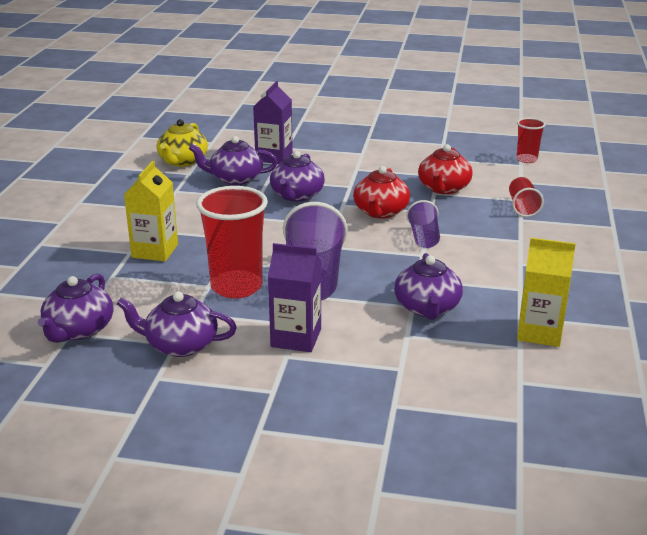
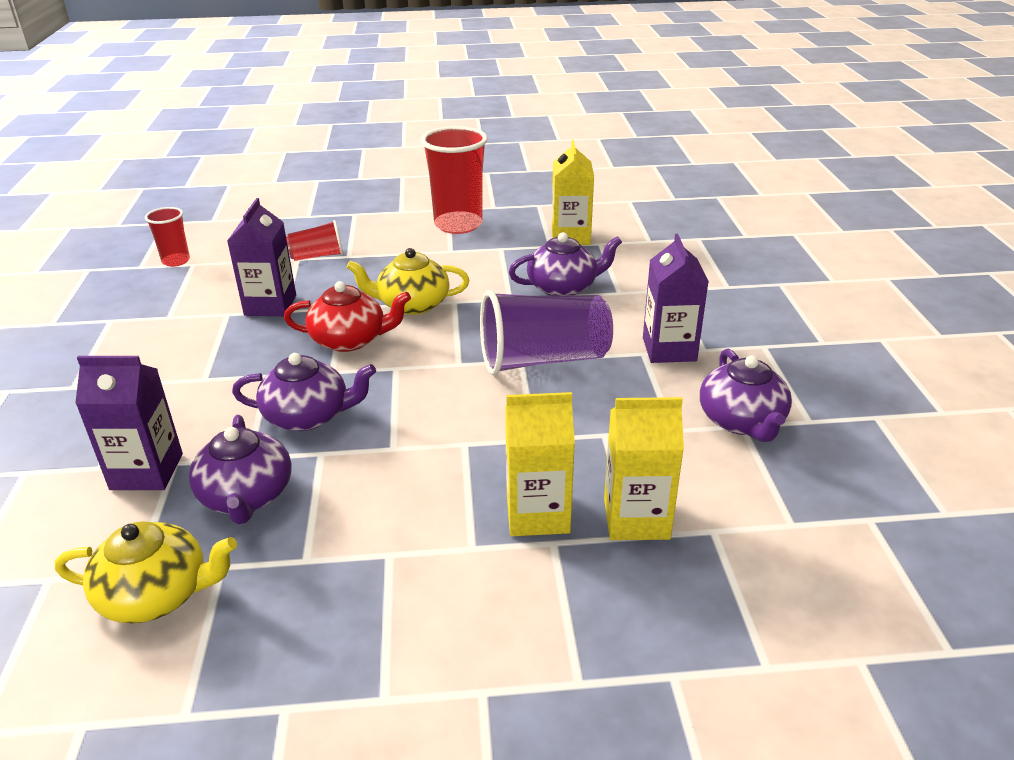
camera: 105 degrees left, 5 degrees up
purple teapot [38,274,113,343] -> none
red cup [196,186,268,299] -> red cup moved to [421,126,488,234]
purple cup [406,200,440,248] -> yellow teapot [346,248,470,315]
red teapot [418,144,473,194] -> purple carton [227,198,296,316]
none -> yellow carton [604,397,684,540]

